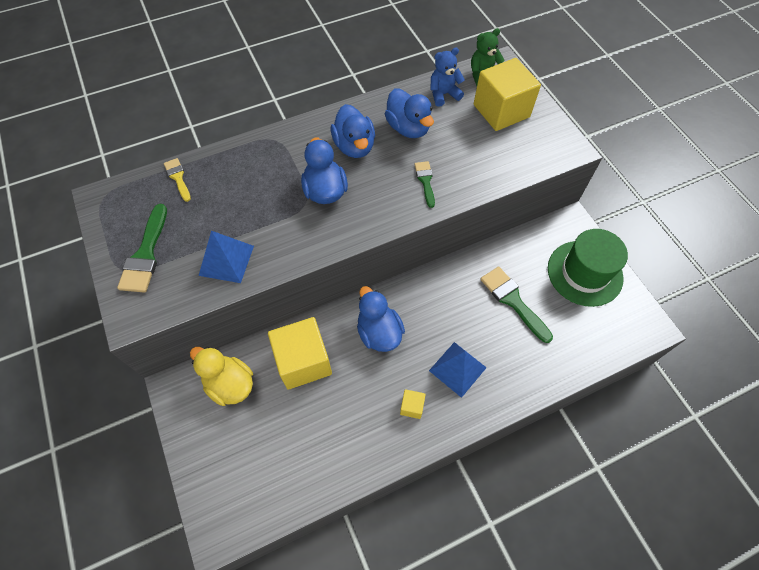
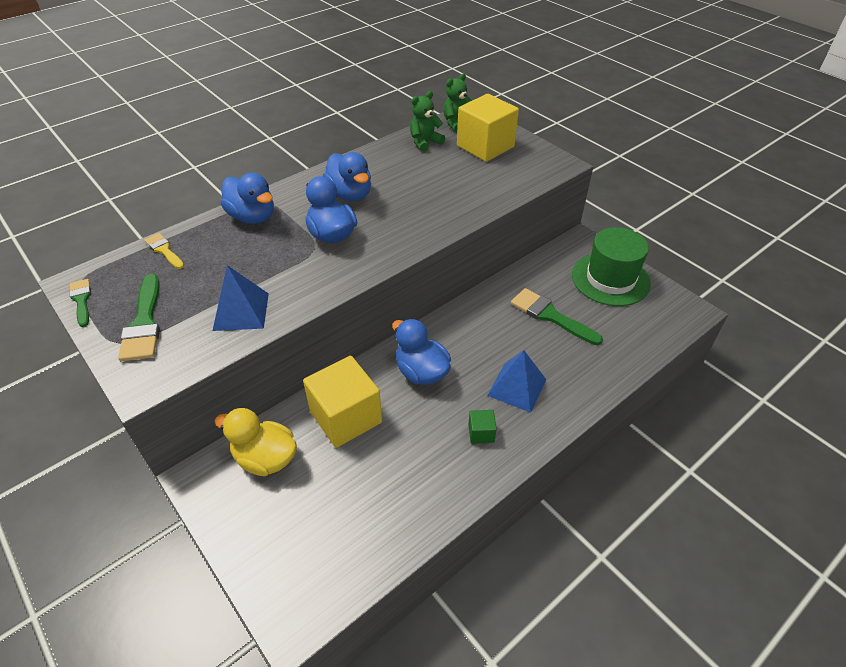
camera: 15 degrees left, 15 degrees down
blue duck [385,89,434,138] -> blue duck moved to [221,173,274,224]
yellow cube [400,389,426,419] -> green cube [468,410,497,444]
green brush [414,161,435,208] -> green brush moved to [70,279,91,327]
blue teddy bear [430,47,465,107] -> green teddy bear [410,91,445,152]

